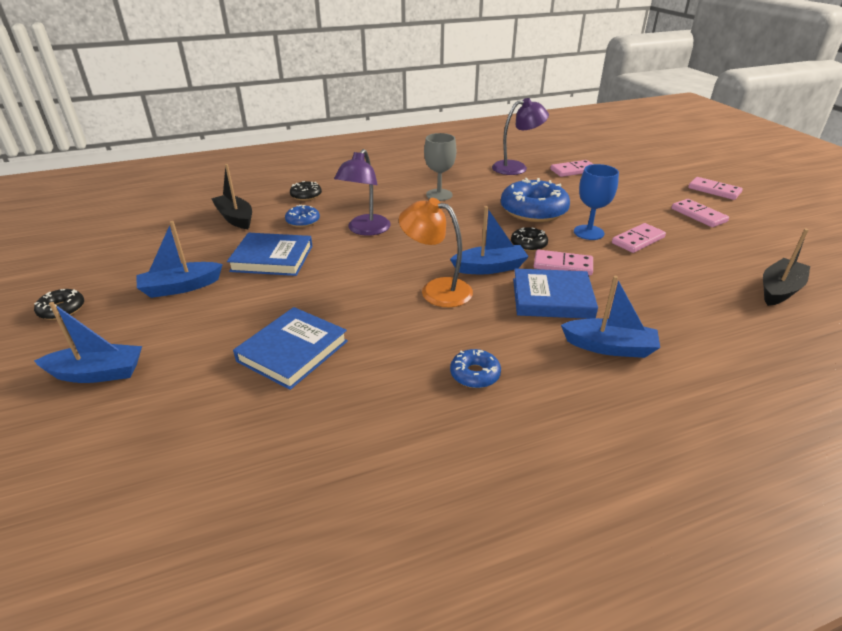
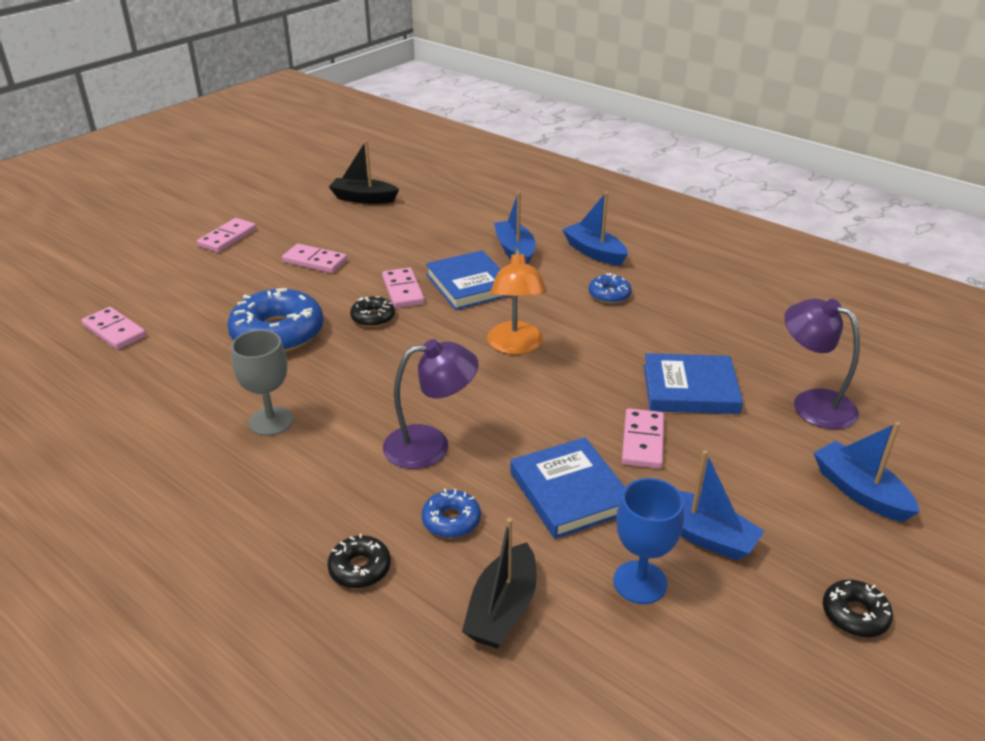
camera: 120 degrees left, 0 degrees up
blue boat [450,206,529,274] -> blue boat moved to [562,192,628,266]
purple lamp [492,98,549,175] -> purple lamp moved to [784,298,860,429]
blue goblet [574,164,619,240] -> blue goblet moved to [613,478,684,604]
pink domino [688,177,743,200] -> pink domino moved to [622,408,664,469]

